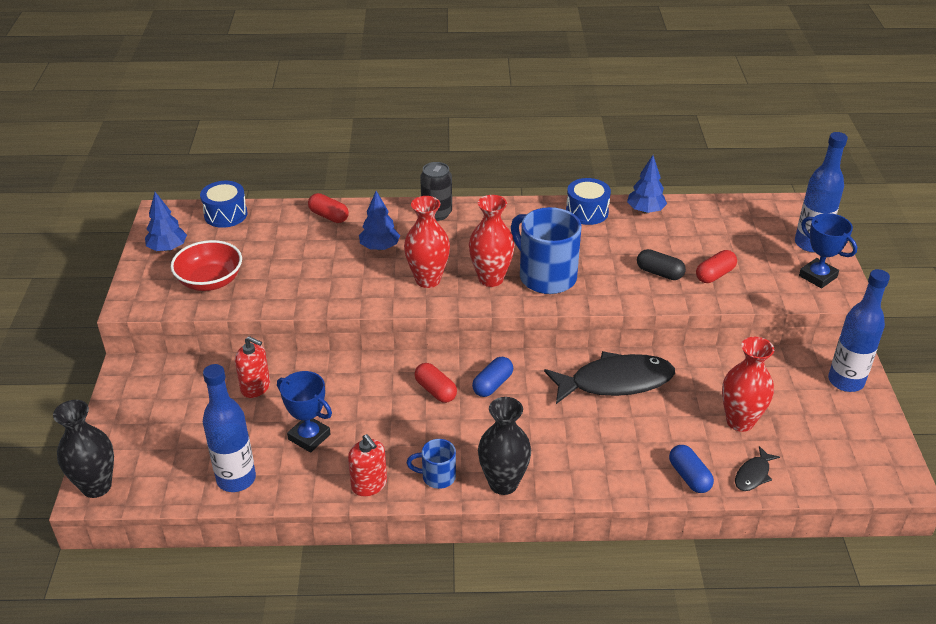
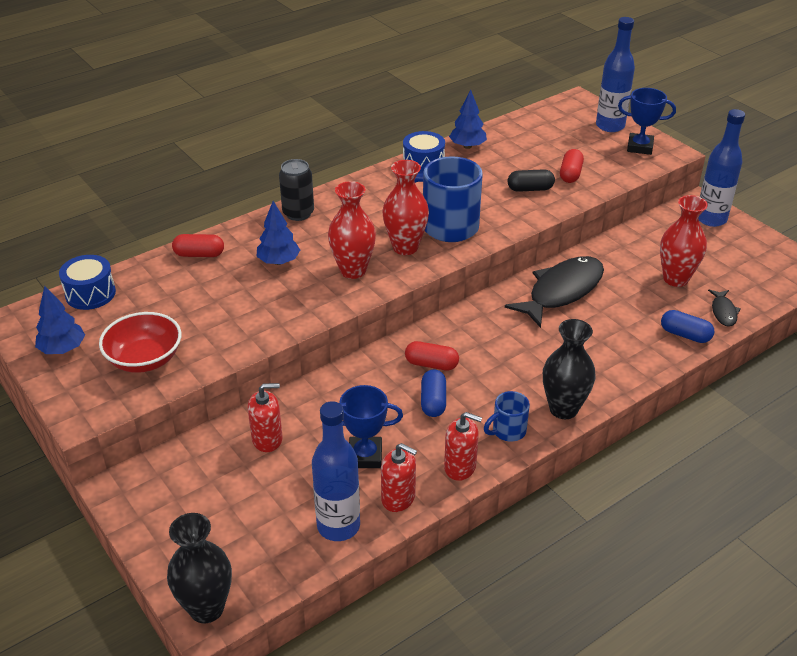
camera: 35 degrees left, 0 degrees up
blue capsule [472,357,513,397] -> blue capsule moved to [421,369,446,417]
none -> red soap dispenser [381,443,417,512]

